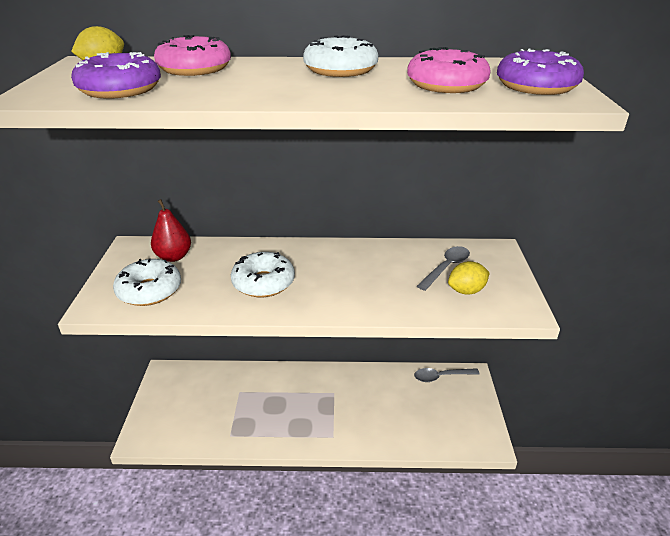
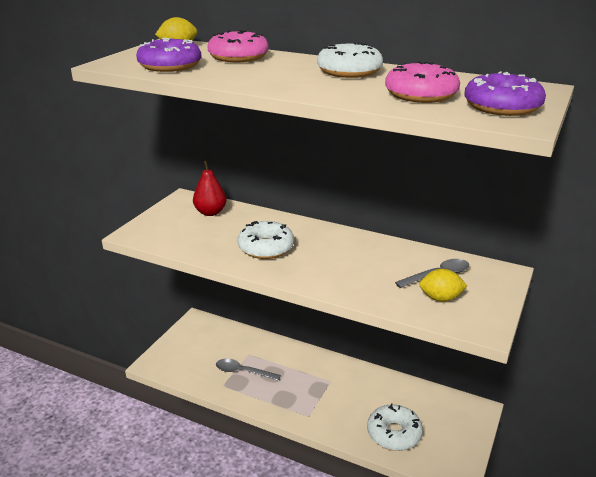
camera: 25 degrees right, 5 degrees down
white donut [113,258,181,306] -> white donut moved to [367,403,423,451]
grey spoon [414,368,480,382] -> grey spoon moved to [216,359,281,381]

